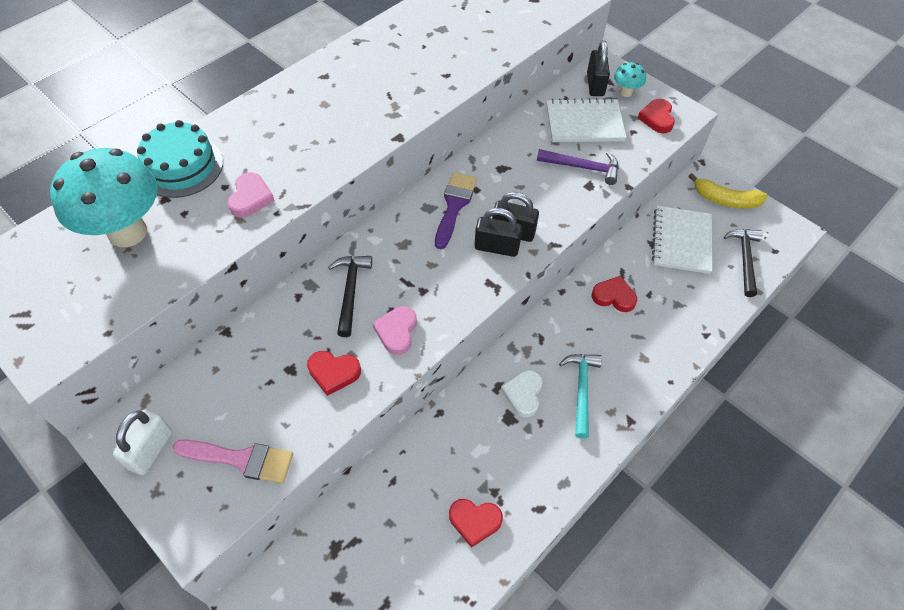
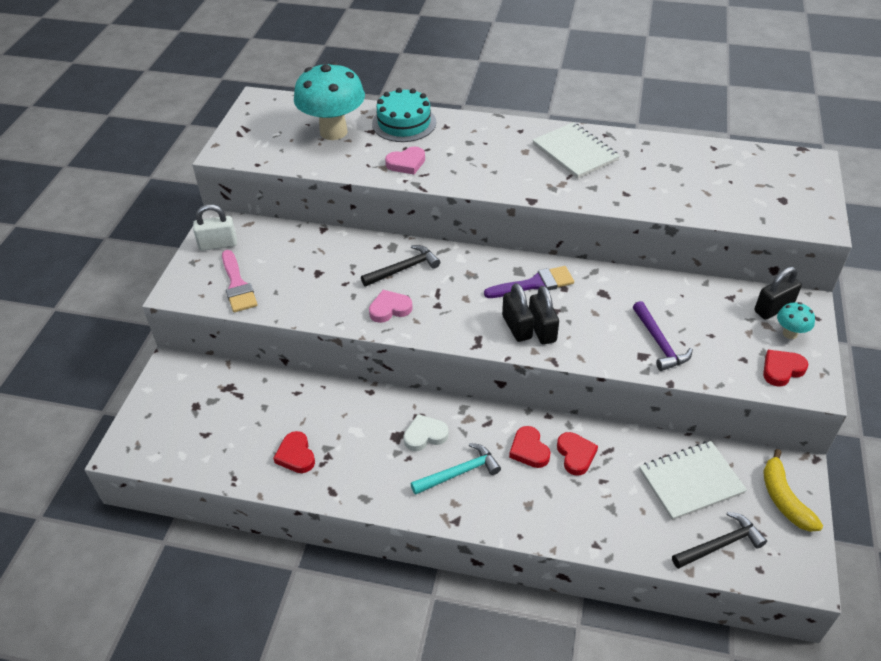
camera: 60 degrees right, 10 degrees down
red heart [307,351,361,396] -> red heart moved to [509,426,551,468]
white notebook [546,98,627,142] -> white notebook moved to [533,122,620,179]

